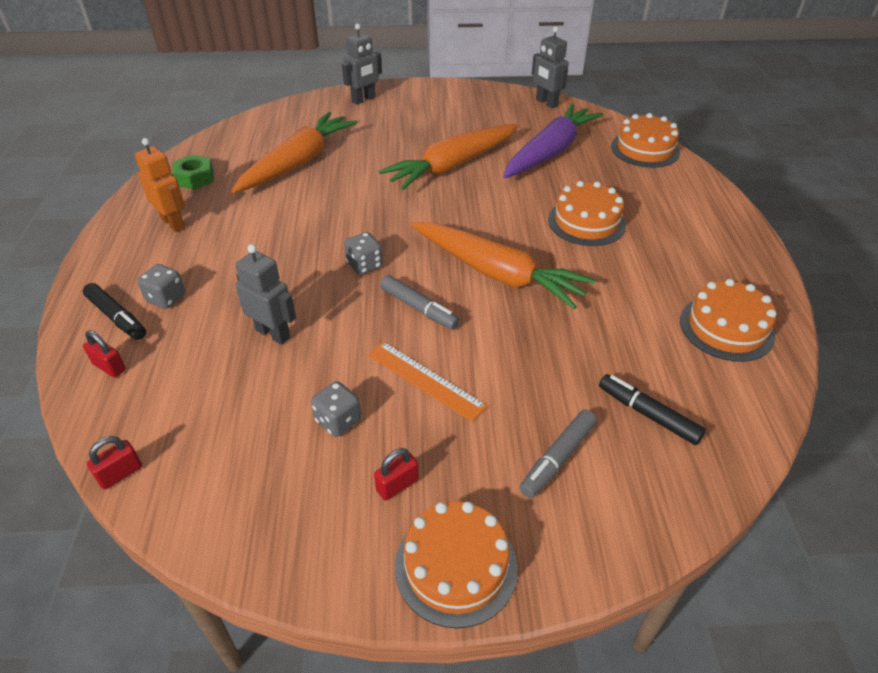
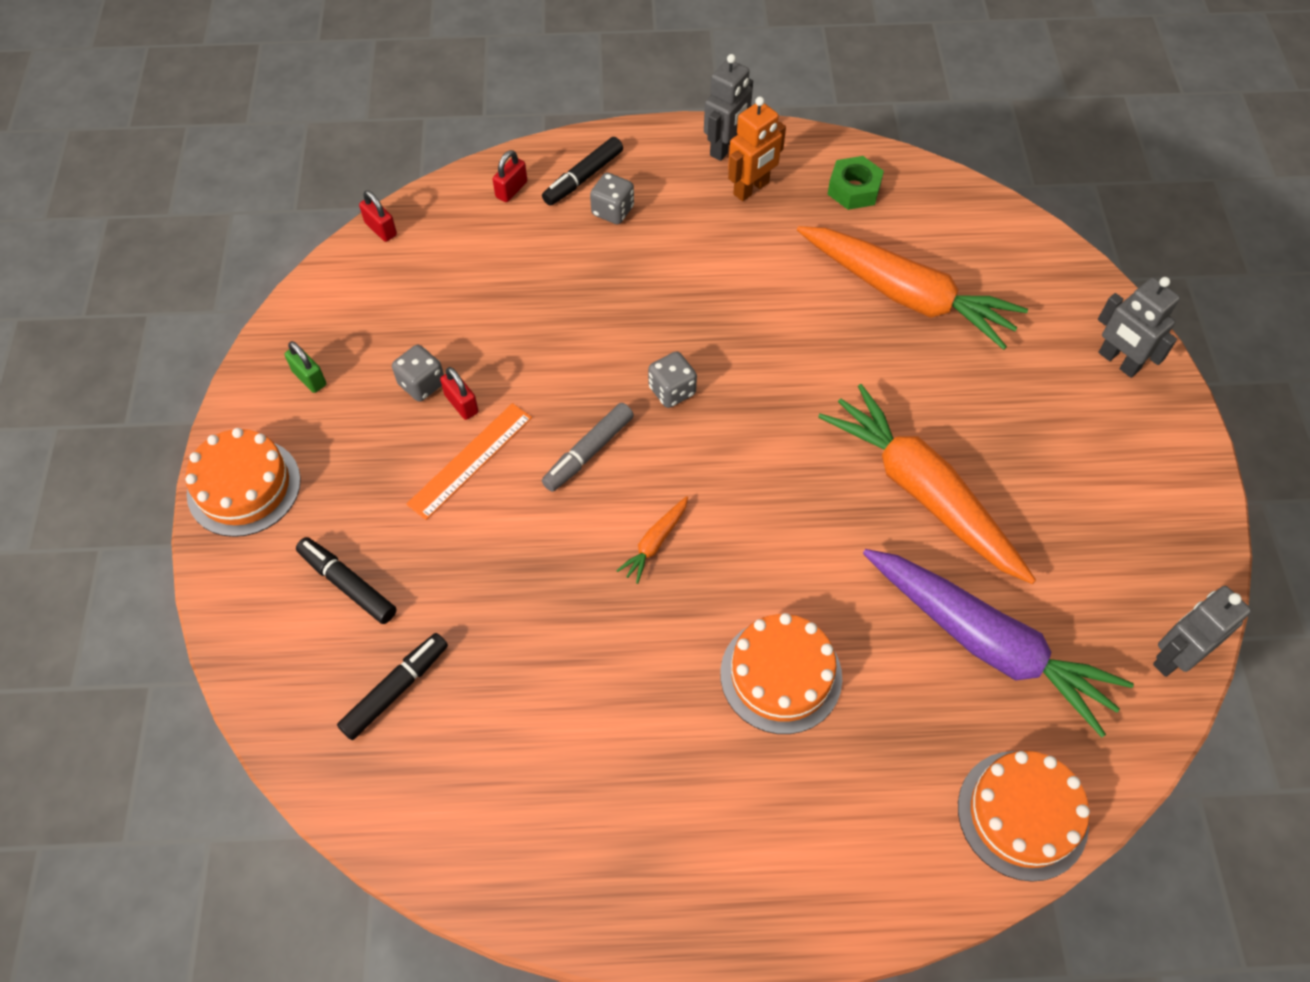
camera: 90 degrees right, 15 degrees up
grey robot [236,244,296,345] -> grey robot moved to [704,54,753,161]
red padlock [374,448,419,501] -> red padlock moved to [440,367,479,420]
orange carrot [411,222,595,309] -> orange carrot [616,496,688,584], size x0.40
grey marker [520,410,597,498] -> black marker [296,537,396,624]
orange cake [680,279,776,362] -> none
none -> green padlock [284,341,326,393]

